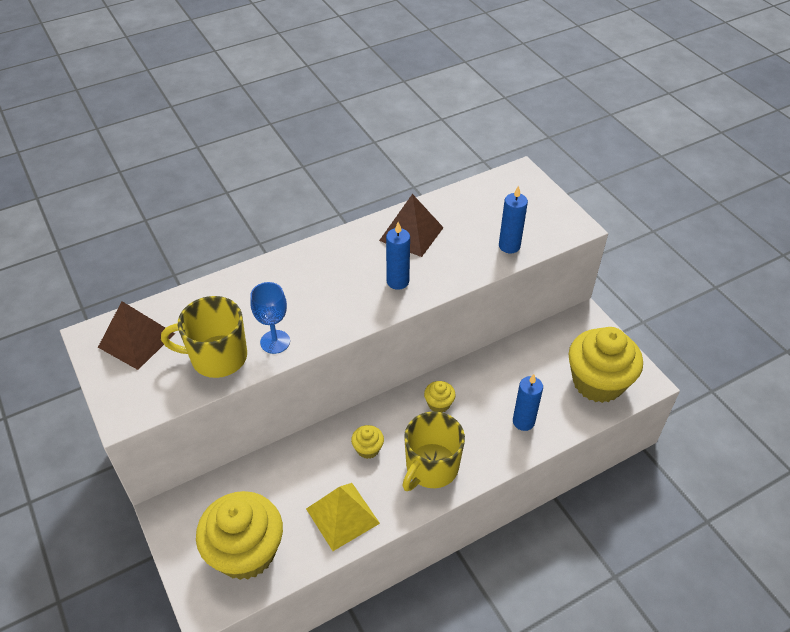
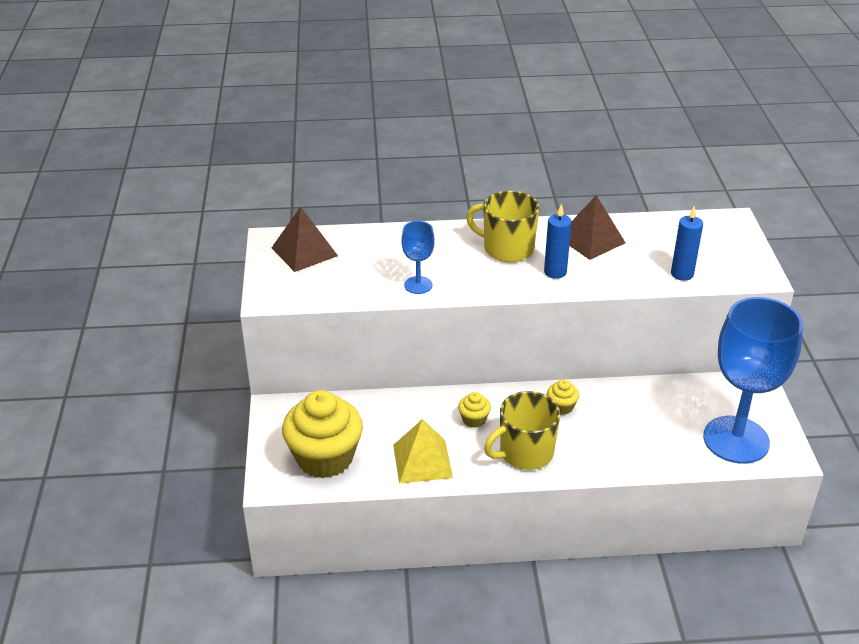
camera: 25 degrees right, 10 degrees down
yellow mug [161,296,247,378] -> yellow mug moved to [466,191,539,262]
blue candle [513,374,543,431] -> none
yellow cupcake [568,327,643,403] -> blue goblet [703,297,803,464]

